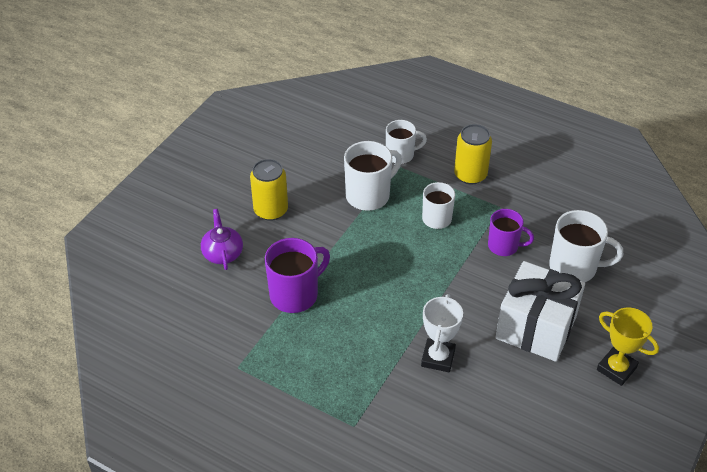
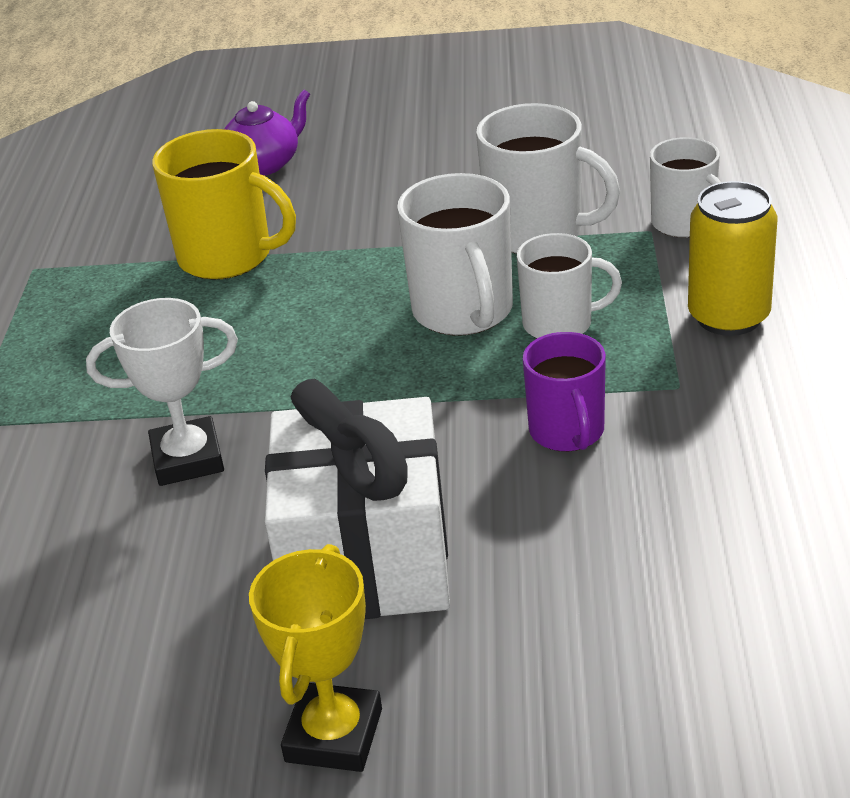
camera: 65 degrees right, 10 degrees down
yellow can [250,159,288,221] -> none
purple mug [265,238,330,313] -> yellow mug [152,129,296,280]
white mug [549,210,623,282] -> white mug moved to [397,173,513,336]

